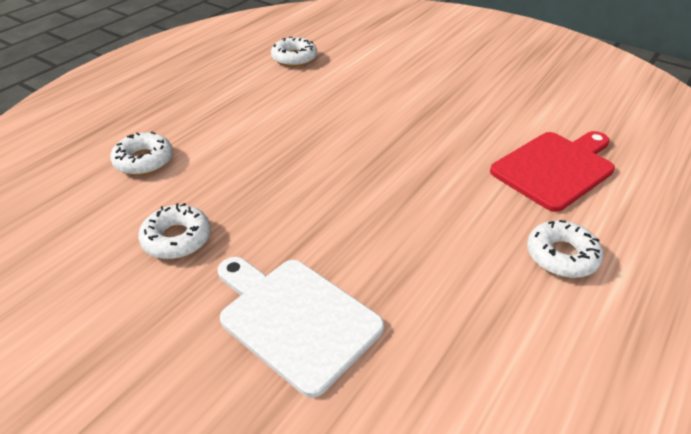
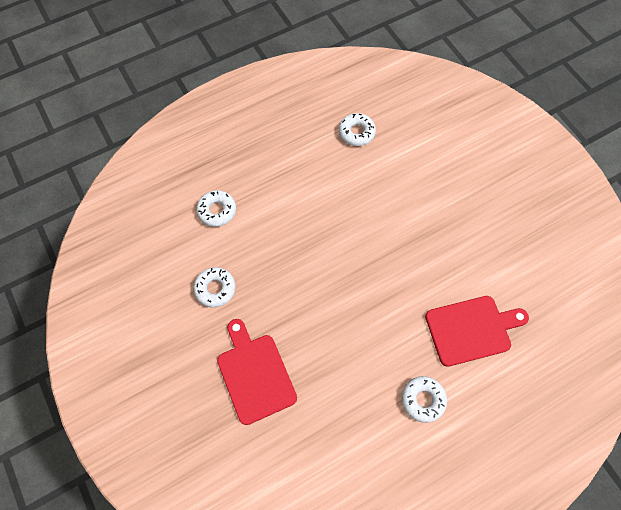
camera: 25 degrees right, 25 degrees up
white cutting board [218,257,384,398] -> red cutting board [217,319,297,425]

